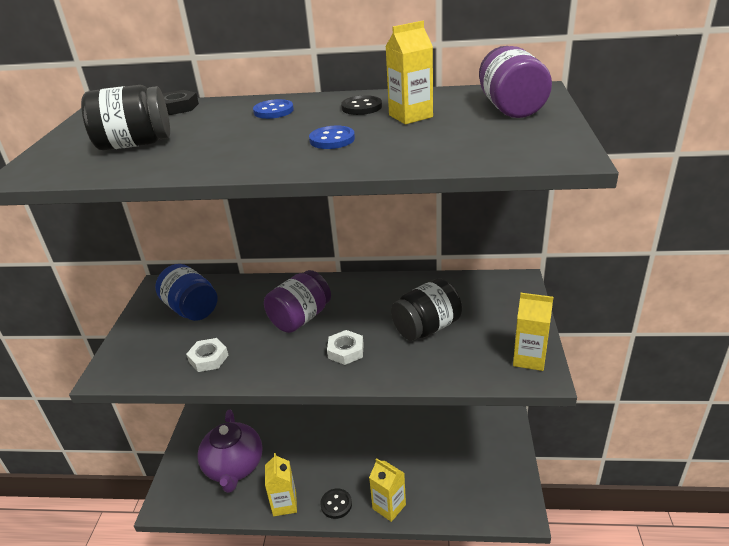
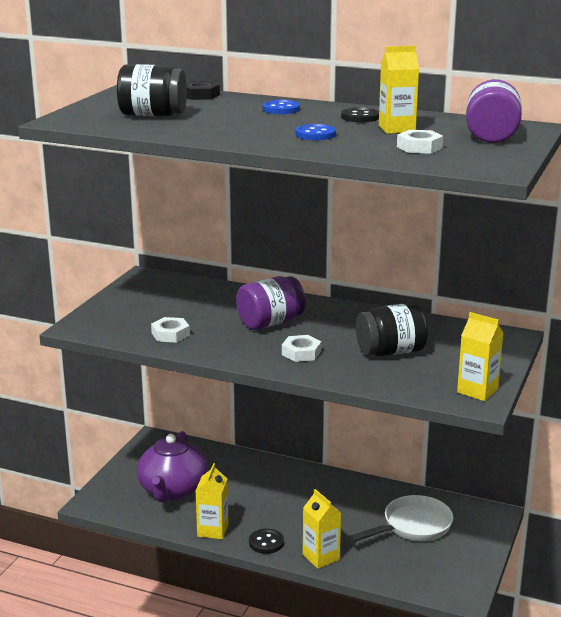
camera: 15 degrees right, 10 degrees down
blue jar [155,264,217,321] -> none
none -> white pan [349,495,453,542]
none -> white nut [397,130,443,154]

